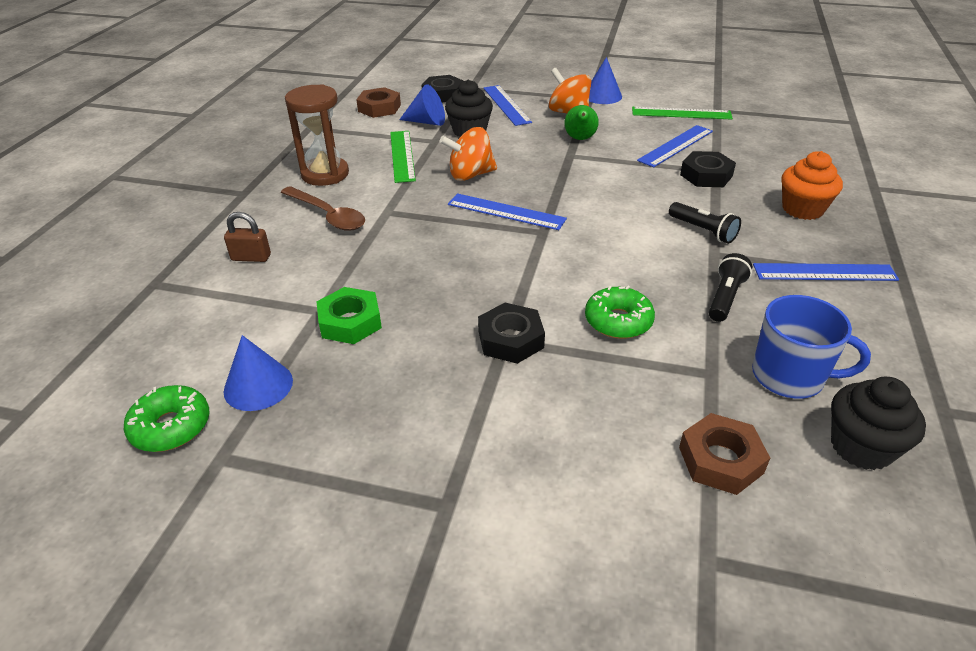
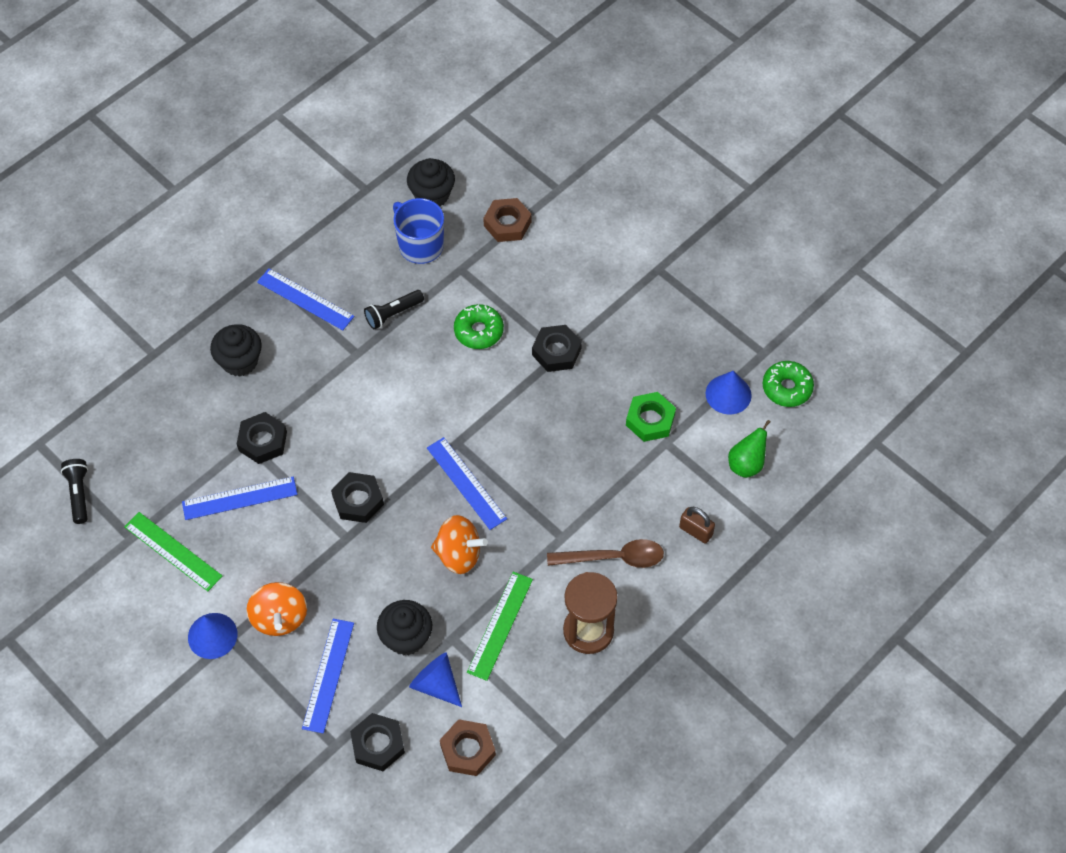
camera: 150 degrees left, 20 degrees up
brown spoon [281,186,365,231] -> brown spoon turned 105 degrees clockwise [547,539,664,568]
green pear [564,105,599,140] -> green pear moved to [728,420,771,478]
black flashlight [669,202,741,244] -> black flashlight moved to [61,459,88,524]
orange cupcake [781,151,843,220] -> black cupcake [210,324,262,377]
none -> black nut [331,472,384,523]

